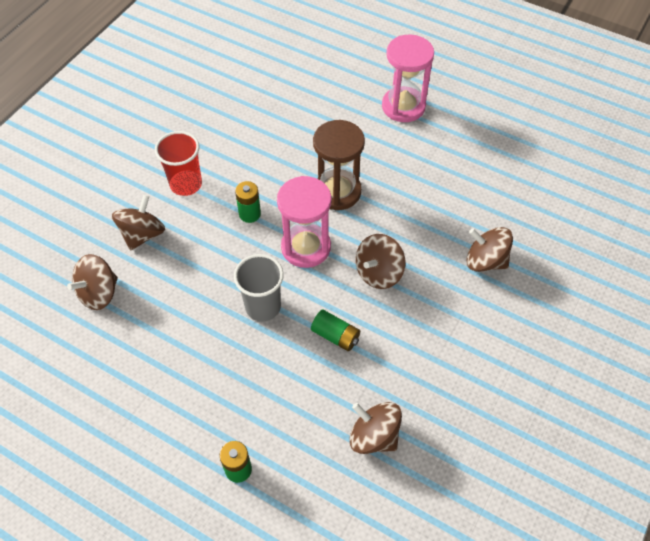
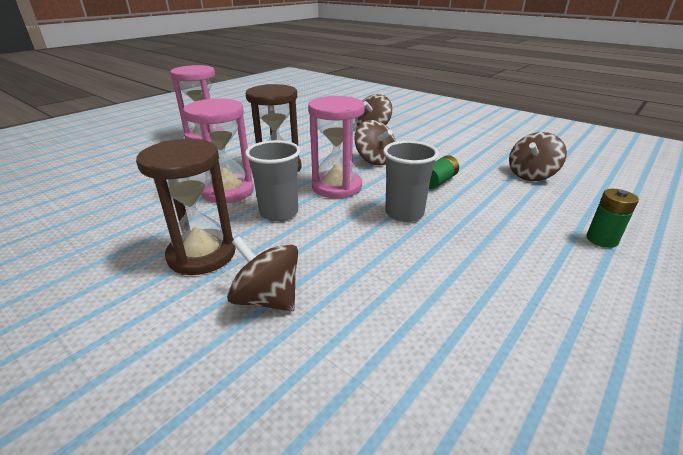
camera: 80 degrees left, 25 degrees down
brown spinning top [67,254,118,310] -> none
red cup [155,131,202,196] -> brown hourglass [136,139,236,275]
green battery [235,181,261,223] -> grey cup [245,140,301,222]
none -> pink hourglass [183,98,254,203]

